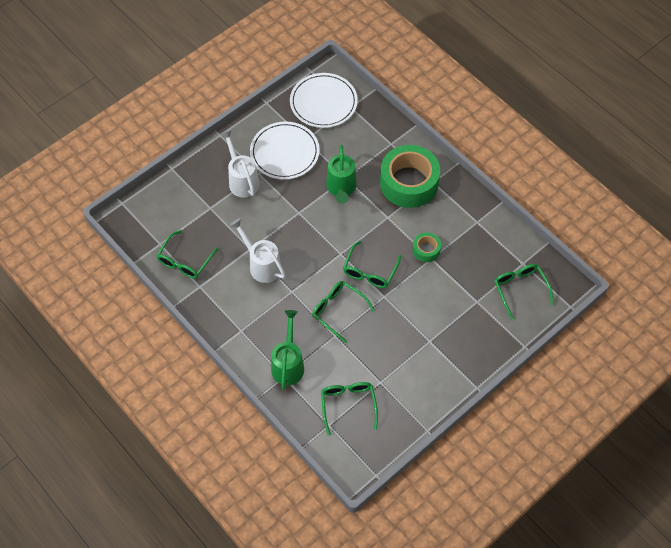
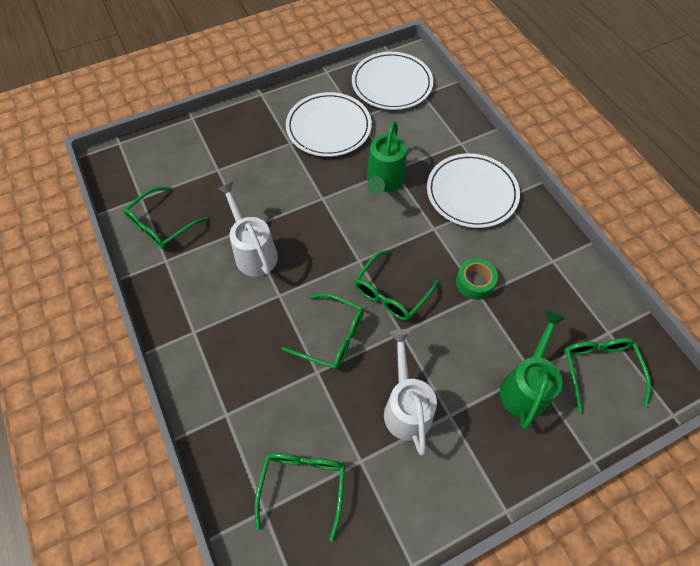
camera: 15 degrees right, 0 degrees up
white watering can [221,130,259,198] -> white watering can moved to [384,329,437,455]
green watering can [271,310,304,390] -> green watering can moved to [500,311,565,429]
green glasses [312,281,375,343] -> green glasses turned 150 degrees clockwise [281,293,364,370]
green tape [380,145,440,208] -> white plate [427,153,520,228]

